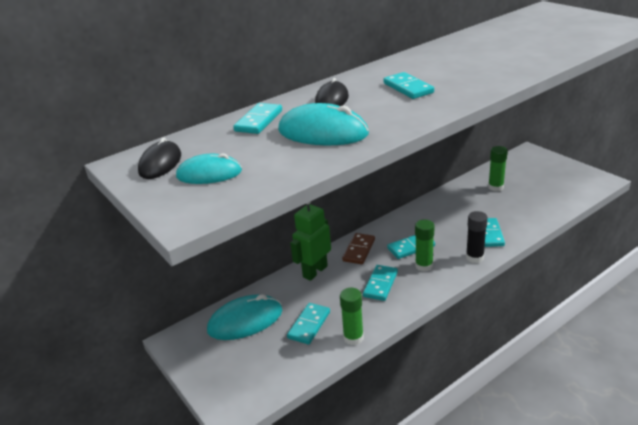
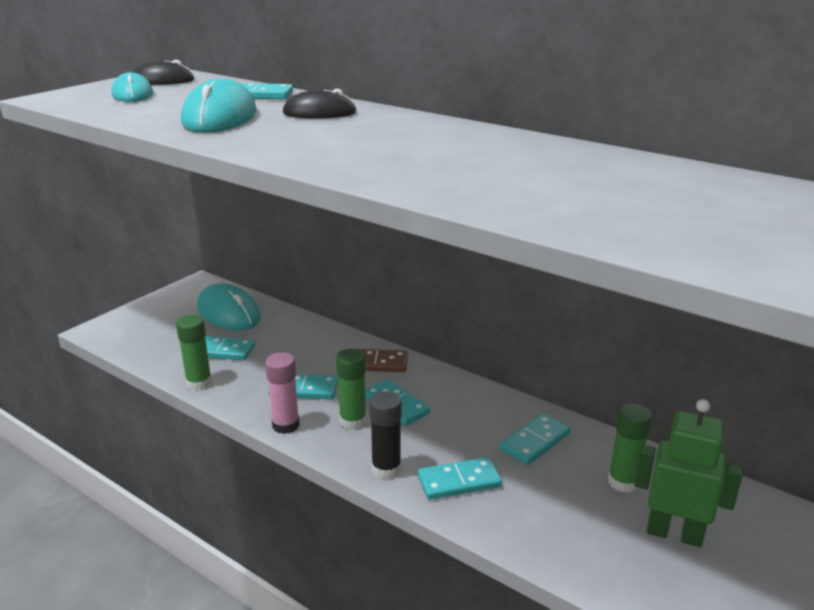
camera: 70 degrees right, 5 degrees down
green robot [290,202,331,281] -> green robot moved to [634,399,743,547]
turquoise domino [384,72,434,99] -> turquoise domino moved to [499,413,570,465]
none -> pink glue stick [265,353,300,434]

